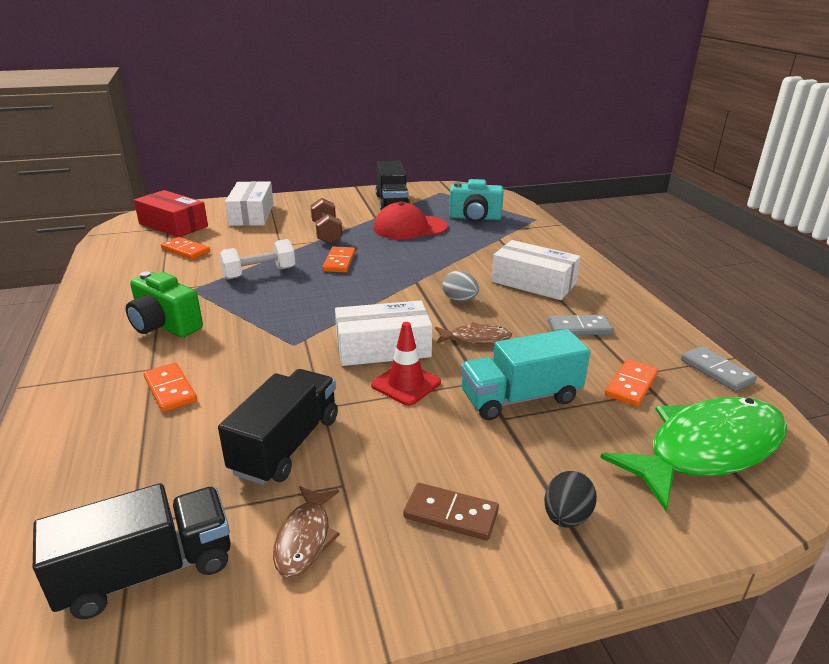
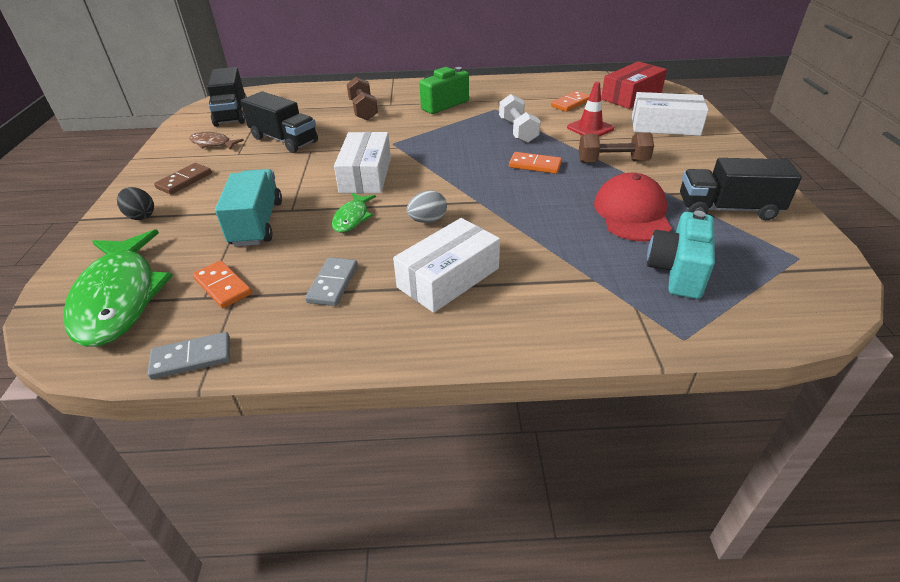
camera: 105 degrees right, 10 degrees up
orange domino [143,363,197,412] -> brown dumbbell [347,76,378,121]
red traffic cone [371,322,441,406] -> red traffic cone moved to [567,81,614,137]
brown fish [435,322,512,344] -> green fish [332,193,376,233]

